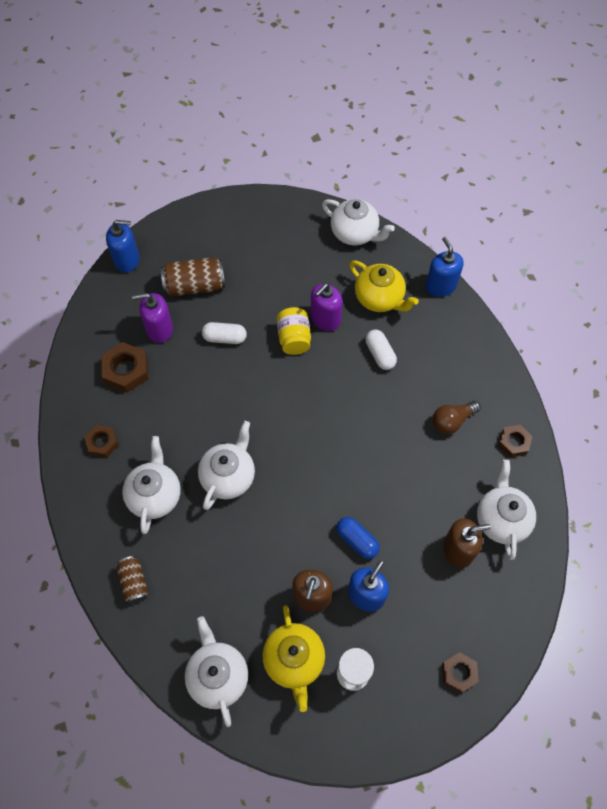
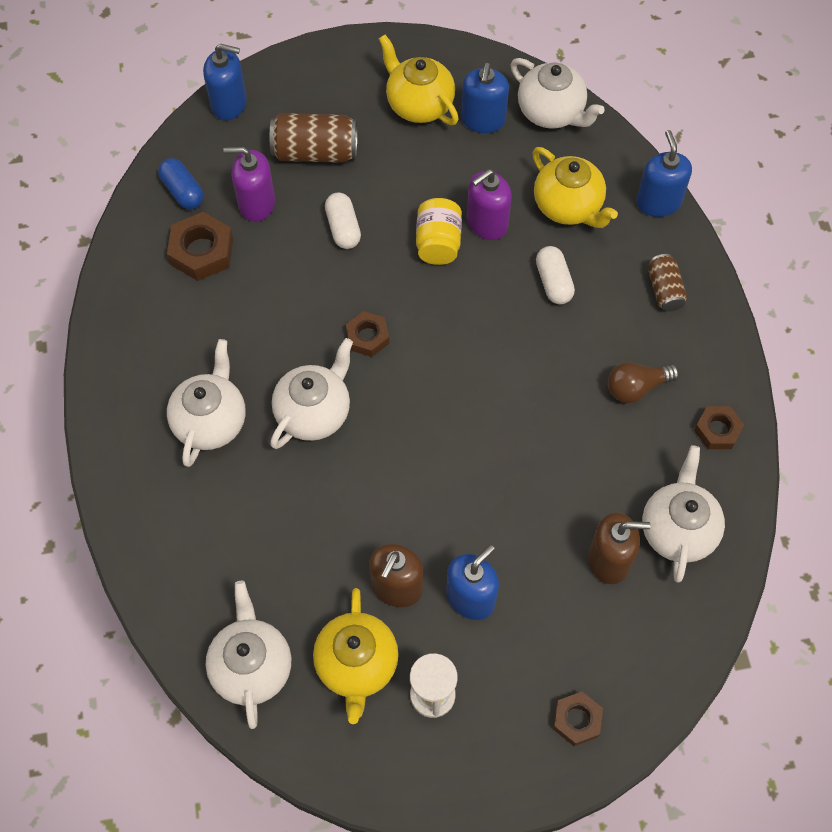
camera: 10 degrees right, 0 degrees up
brown nut [84,425,119,457] -> brown nut moved to [346,311,389,357]
brown can [117,556,148,604] -> brown can moved to [648,254,687,312]
white capsule [202,322,247,344] -> white capsule turned 60 degrees clockwise [325,192,361,249]
blue capsule [336,517,380,559] -> blue capsule moved to [158,158,204,209]
none -> yellow teapot [379,35,459,125]
none -> blue soap dispenser [461,63,509,133]

